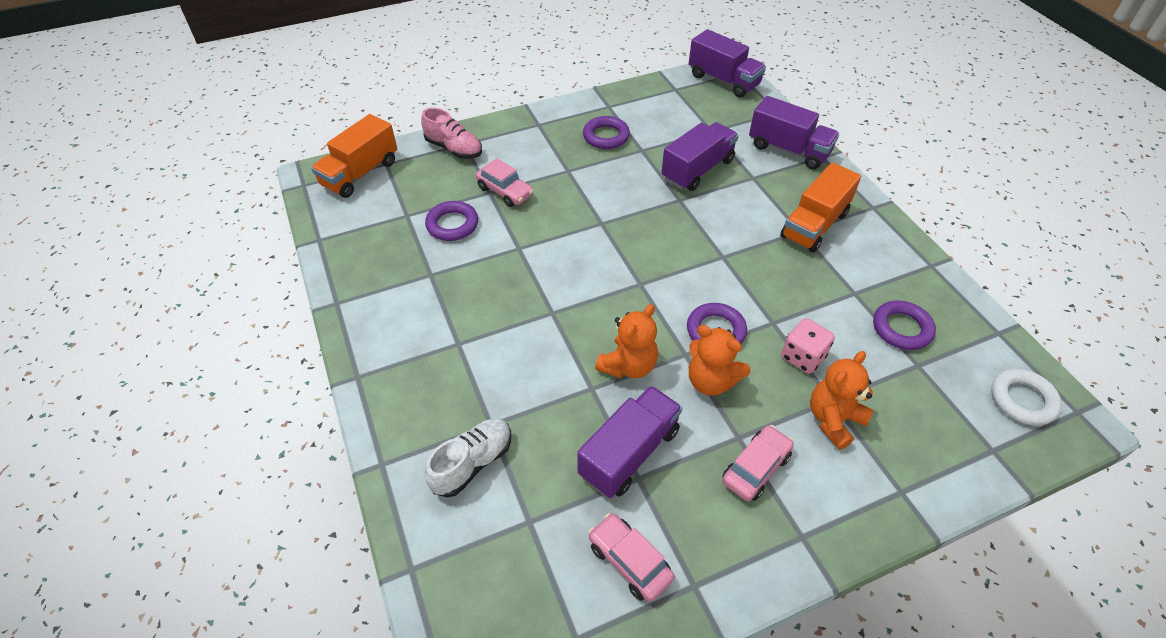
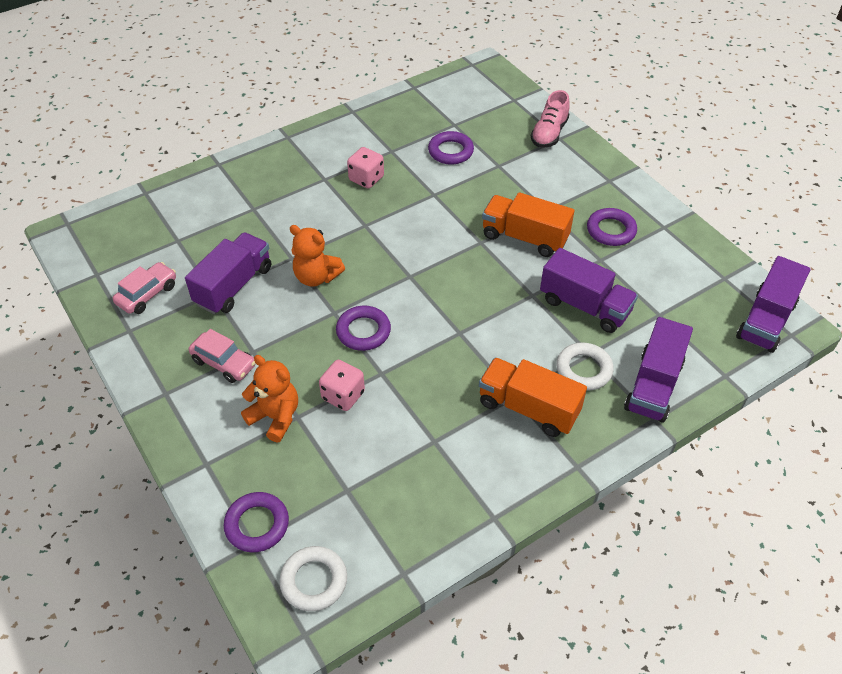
camera: 80 degrees right, 0 degrees up
orange truck [311,114,397,198] -> orange truck moved to [482,192,574,257]
white shoe [425,418,511,498] -> none
pink car [476,158,534,207] -> none
purple truck [577,386,682,498] -> purple truck turned 90 degrees counterclockwise [185,232,271,314]
orange teddy bear [689,325,751,396] -> none
purple ring [873,300,936,350] -> purple ring moved to [224,492,289,553]
none -> pink dice [347,147,384,189]
none -> white ring [556,342,614,391]

